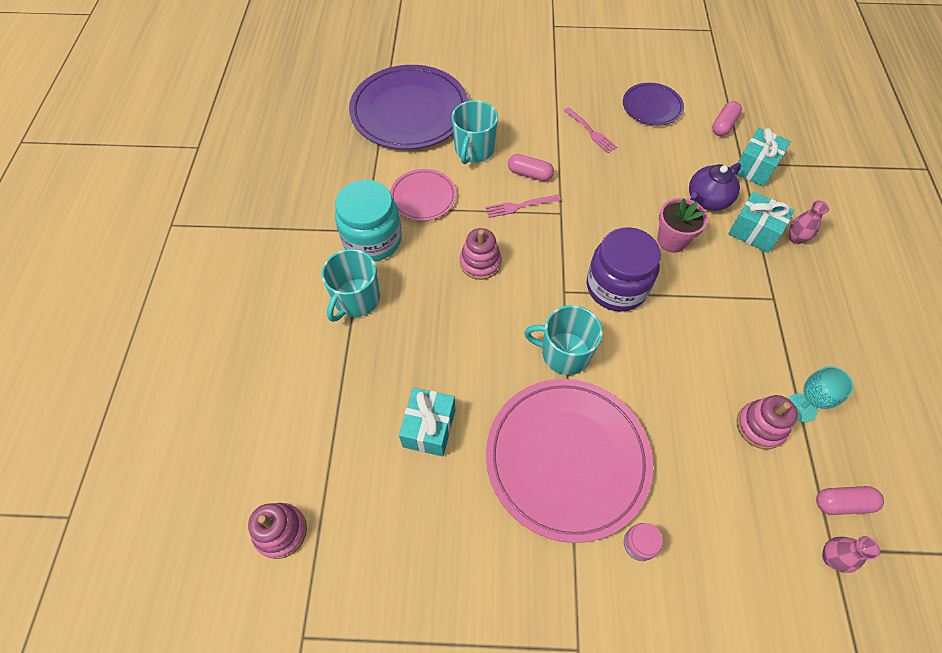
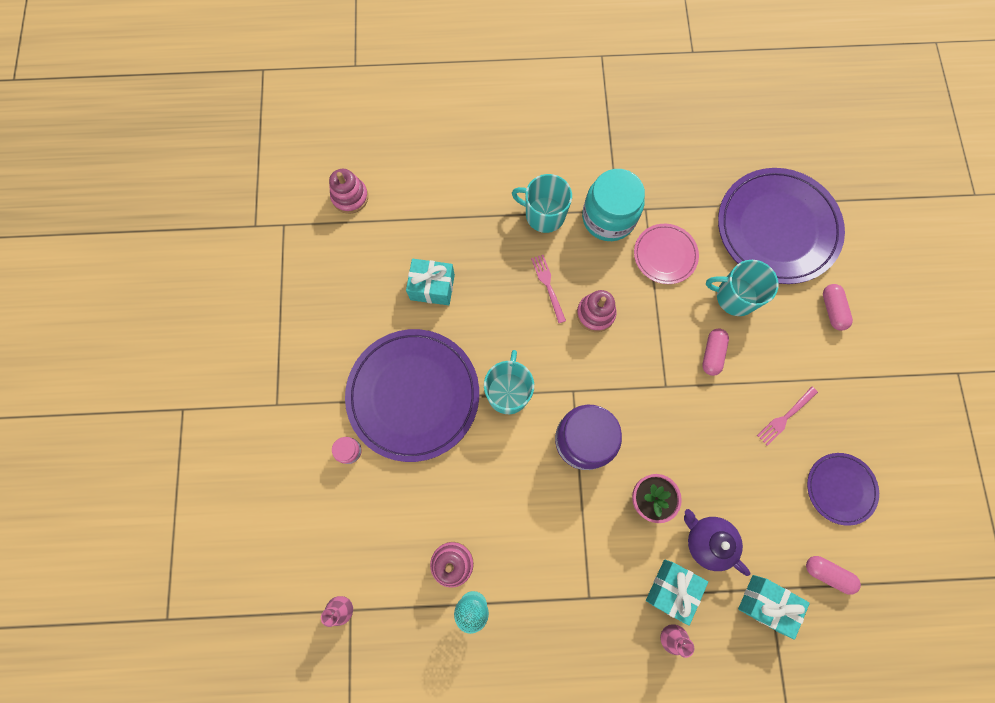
camera: 85 degrees right, 15 degrees up
pink fork [485,195,561,218] -> pink fork moved to [531,255,566,323]
pink plate [486,379,653,543] -> purple plate [345,329,479,462]
pink capsule [816,486,884,515] -> pink capsule moved to [823,284,853,331]

